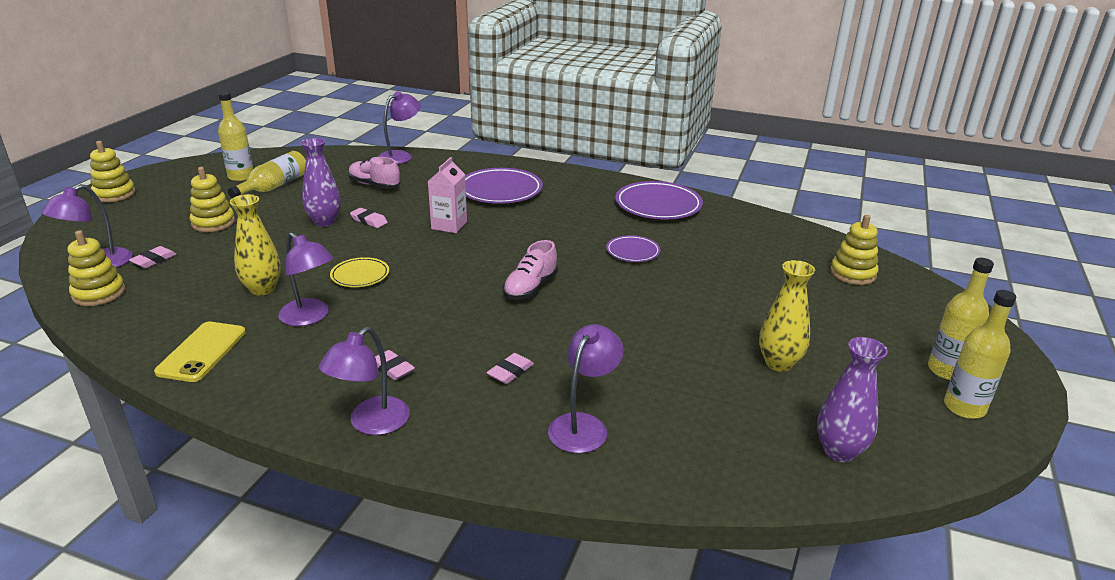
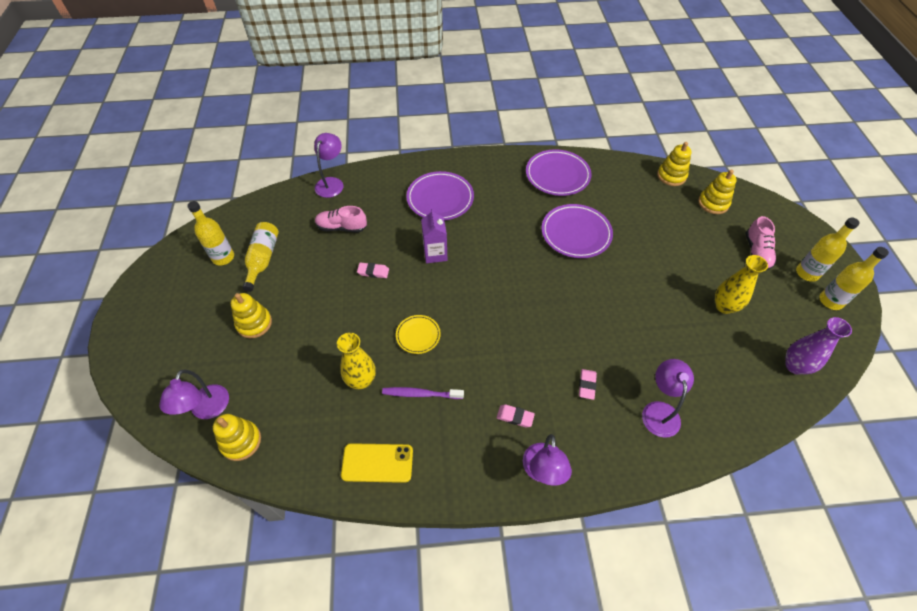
camera: 25 degrees left, 25 degrees up
yellow stacking toy [90,141,135,202] -> yellow stacking toy moved to [657,142,692,186]
pink eraser [129,246,177,268] -> none
yellow phone [154,322,246,382] -> yellow phone turned 75 degrees counterclockwise [341,443,413,483]
purple lamp [278,232,333,326] -> purple toothbrush [382,387,464,399]
purple vase [301,138,341,226] -> none
pink carton [428,157,467,233] -> purple carton [421,209,447,263]
pink shoe [503,240,558,300] -> pink shoe moved to [746,216,777,270]
purple plate [606,235,661,262] -> purple plate [542,204,613,258], size x1.79

